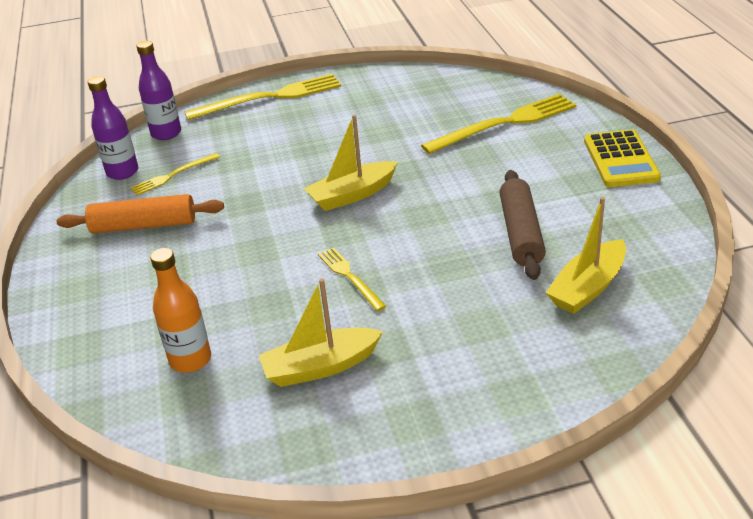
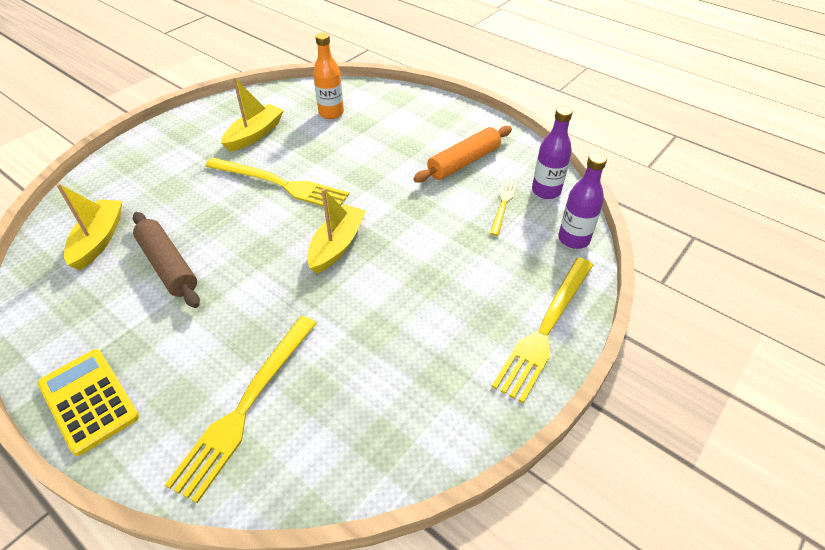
camera: 140 degrees right, 10 degrees up
yellow fork [318,247,386,311] -> yellow fork [205,158,349,207], size x1.86

